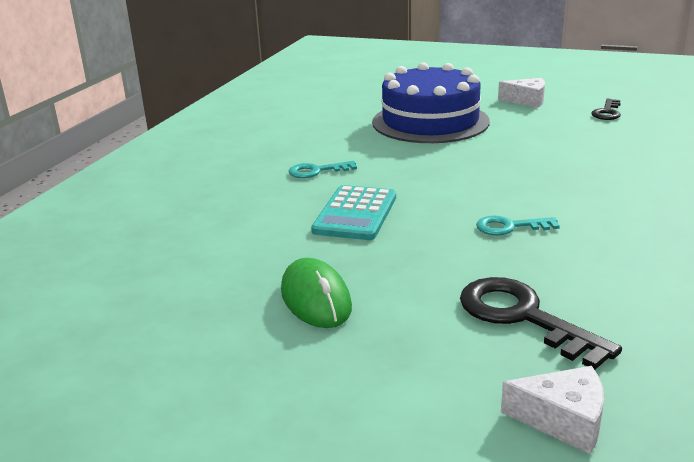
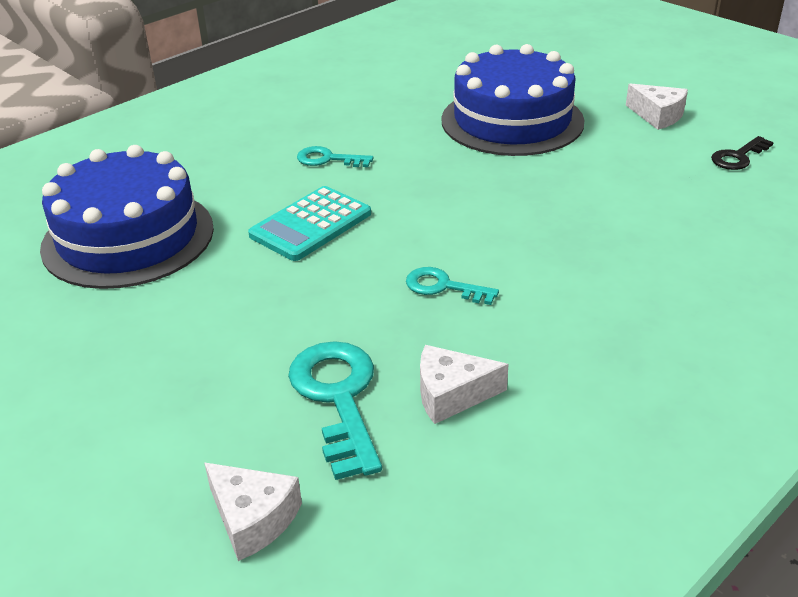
camera: 25 degrees right, 10 degrees up
green mouse [281,258,352,328] -> none
black key [460,277,622,370] -> turquoise key [288,341,382,480]
none -> blue cake [40,145,214,289]
none -> white cheese [420,345,508,424]

